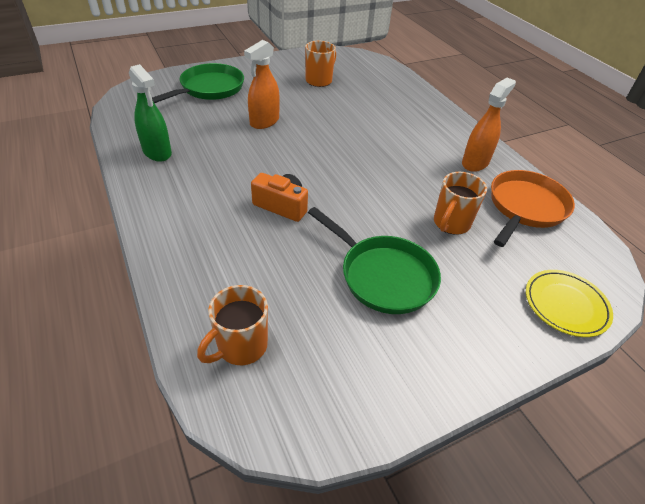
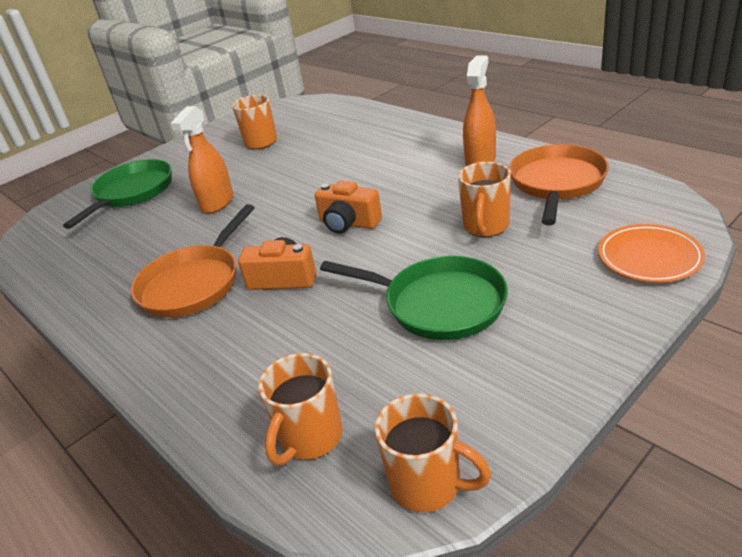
camera: 10 degrees left, 10 degrees down
green spray bottle [129,64,172,162] -> none
yellow plate [526,270,613,337] -> orange plate [598,224,705,283]
none -> orange pan [131,204,255,318]
none -> orange camera [315,180,382,233]
none -> orange mug [375,394,491,512]

